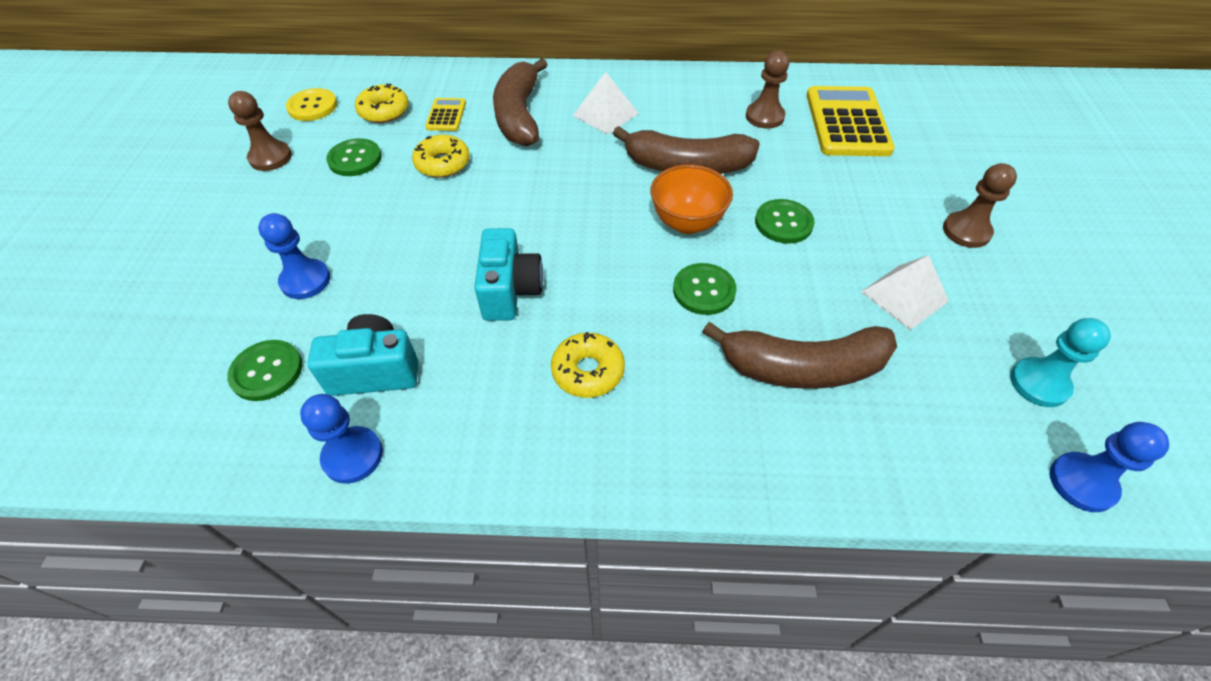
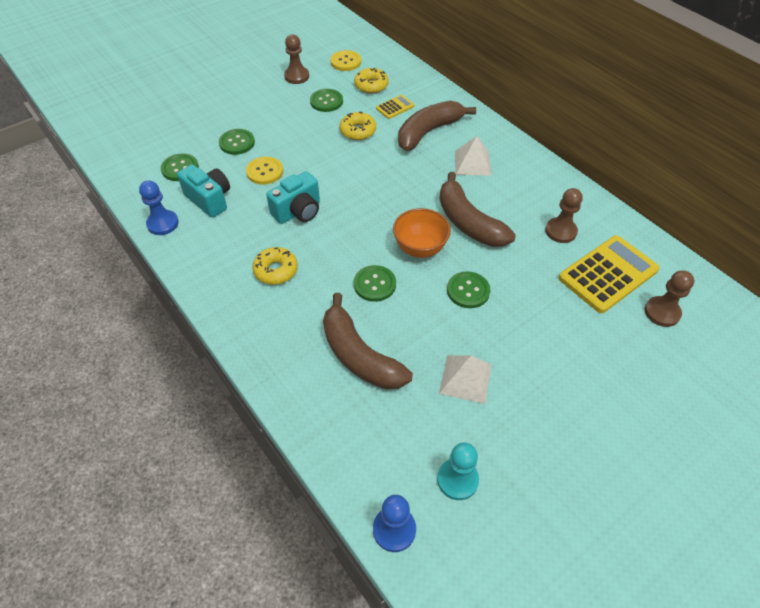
camera: 50 degrees right, 0 degrees up
blue pawn [258,213,330,299] -> green button [219,129,255,155]
brown pawn [943,163,1017,248] -> brown pawn moved to [645,270,694,327]
none -> yellow button [246,157,283,185]

